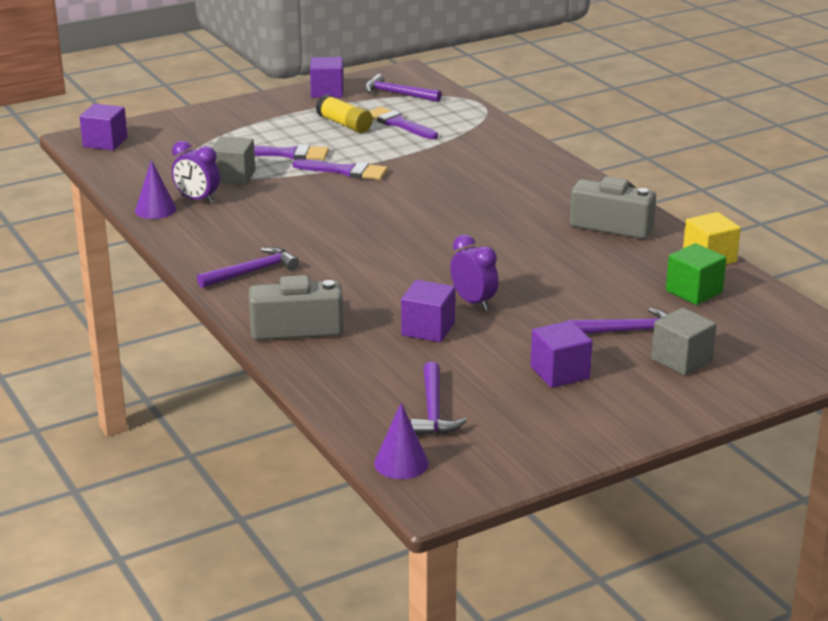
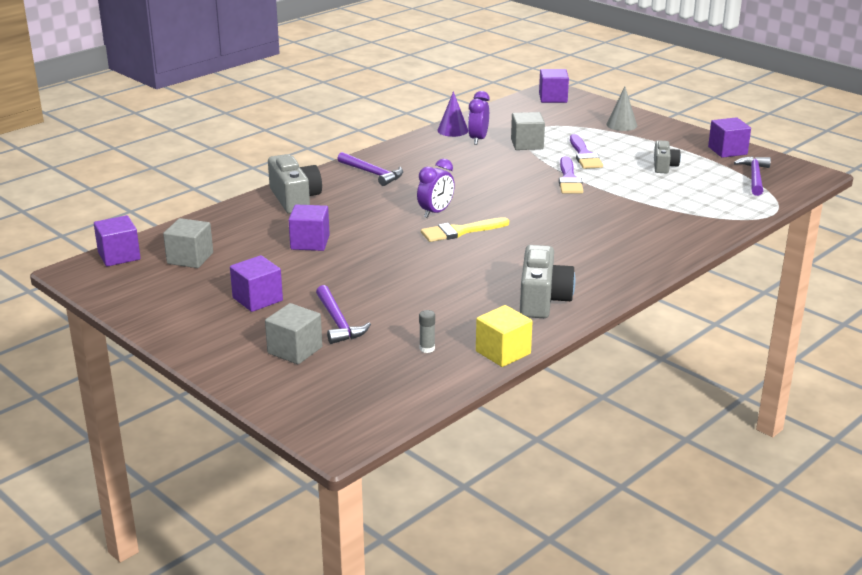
camera: 75 degrees right, 0 degrees up
yellow glue stick [316,94,373,133] -> grey camera [654,140,681,173]
purple brush [369,107,438,139] -> none
purple cone [374,403,429,479] -> purple cube [94,215,141,267]
purple hammer [411,362,467,435] -> grey cube [163,218,213,268]
purple clock [450,235,498,311] -> purple clock moved to [417,159,455,218]
green cube [666,243,726,305] -> grey glue stick [419,310,435,353]
none -> yellow brush [421,217,509,242]
none -> grey cone [606,87,637,131]

